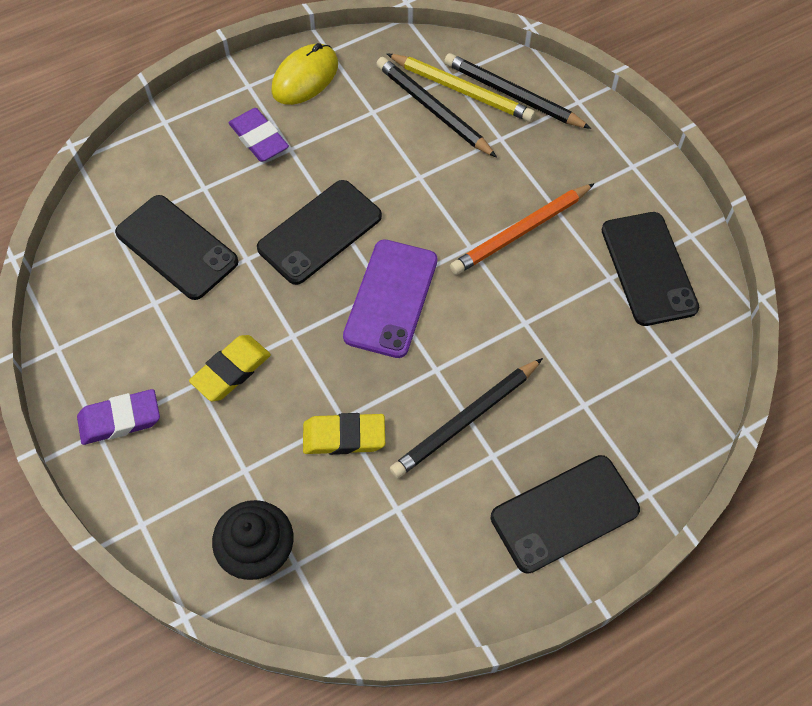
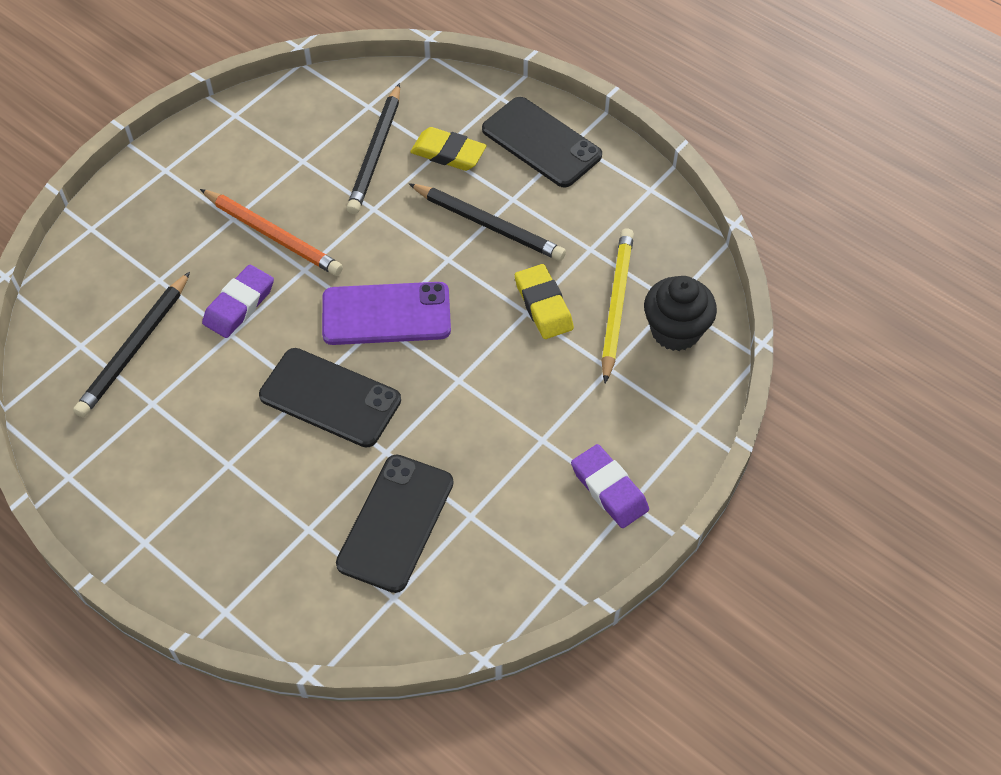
camera: 110 degrees left, 5 degrees down
yellow eraser [189,335,271,401] -> yellow eraser moved to [410,127,487,171]
purple eraser [229,108,289,162] -> purple eraser moved to [202,265,274,338]
yellow mouse [271,43,338,105] -> none
yellow pencil [386,53,535,122] -> yellow pencil moved to [601,228,634,384]
black pencil [444,53,591,129] -> black pencil moved to [347,83,400,214]
black phone [601,212,699,326] -> none

